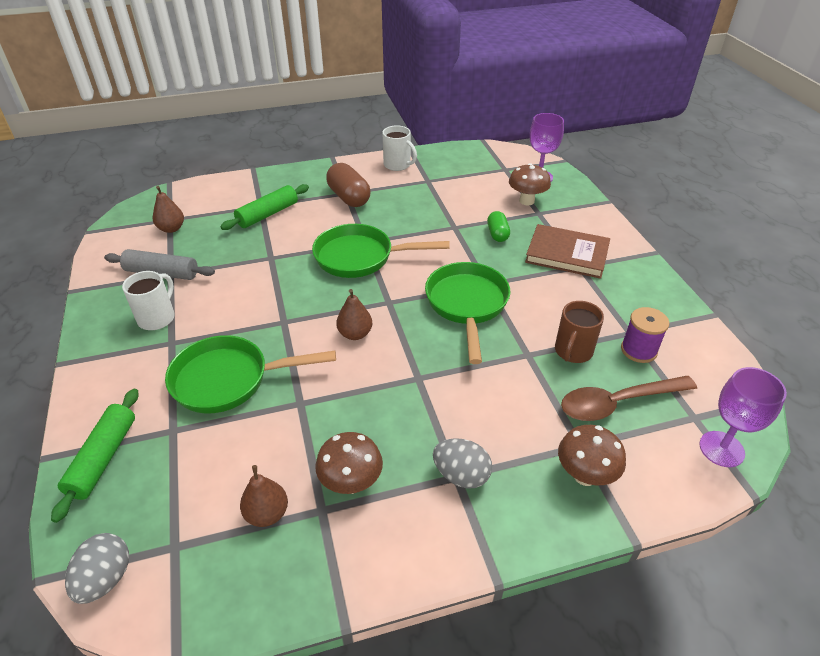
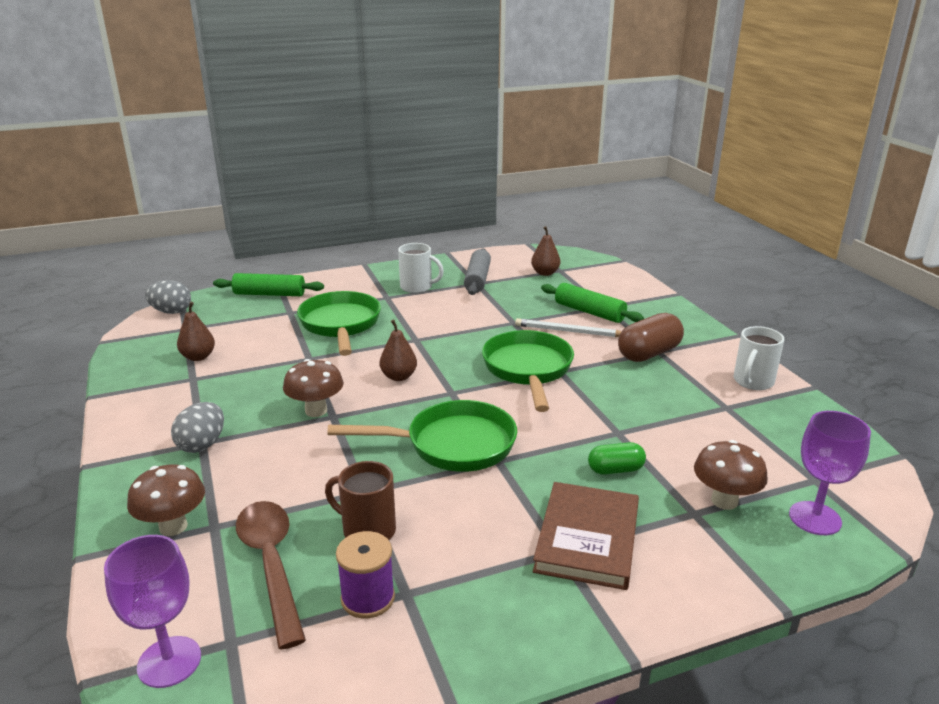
camera: 85 degrees right, 15 degrees down
brown mushroom [315,432,383,494] -> brown mushroom moved to [283,359,344,417]
none -> white pencil [515,318,622,337]

